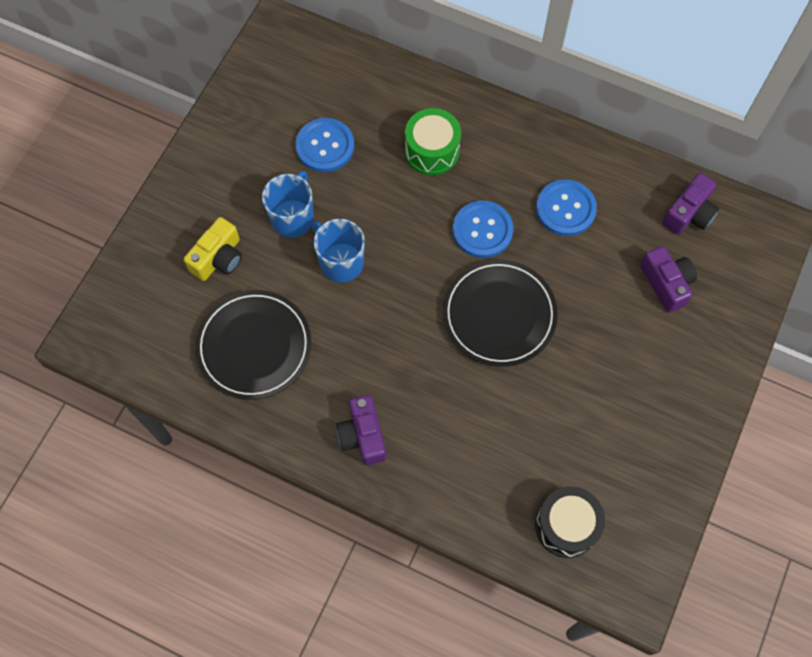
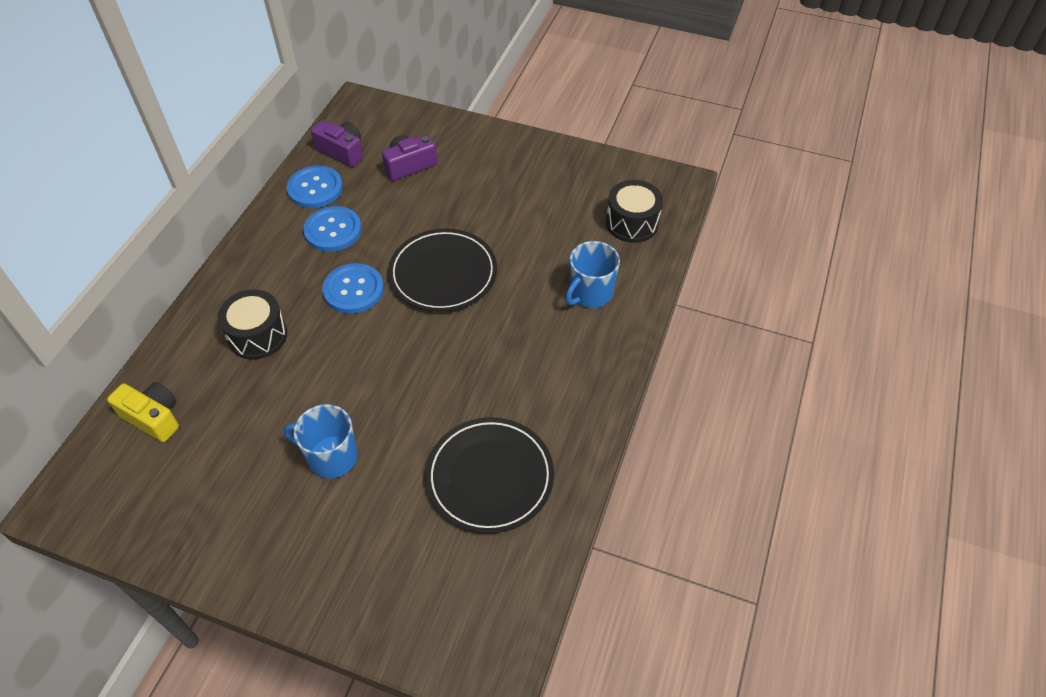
camera: 95 degrees left, 15 degrees down
yellow camera [184,217,242,281] -> yellow camera moved to [107,382,179,442]
blue button [295,118,354,172] -> blue button moved to [287,166,343,208]
blue mug [312,219,365,282] -> blue mug moved to [565,241,620,308]
purple camera [336,395,386,465] -> none
green drum [405,108,461,175] -> black drum [218,289,287,360]

